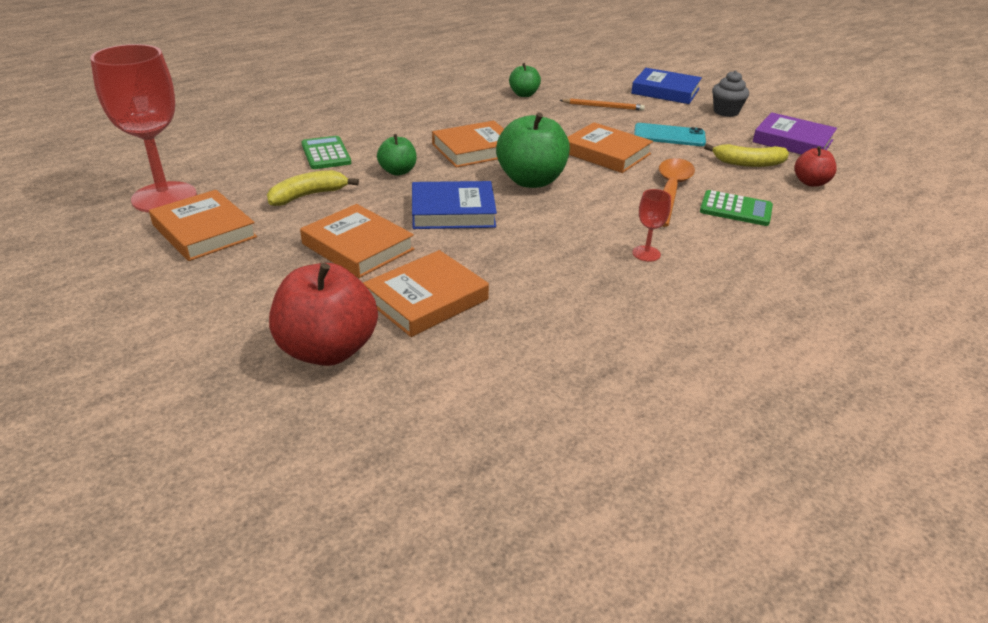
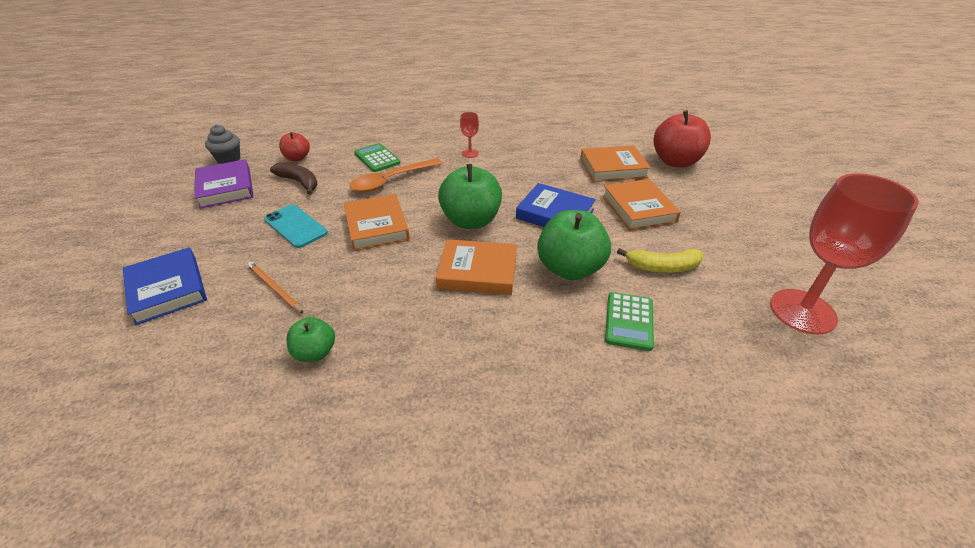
camera: 145 degrees left, 5 degrees up
orange book [149,190,257,261] -> none
green apple [377,134,417,176] -> green apple [537,210,611,280], size x1.83
yellow banana [704,144,789,167] -> brown banana [270,162,318,195]
grey cupcake [712,70,749,117] -> grey cupcake moved to [205,125,240,164]

